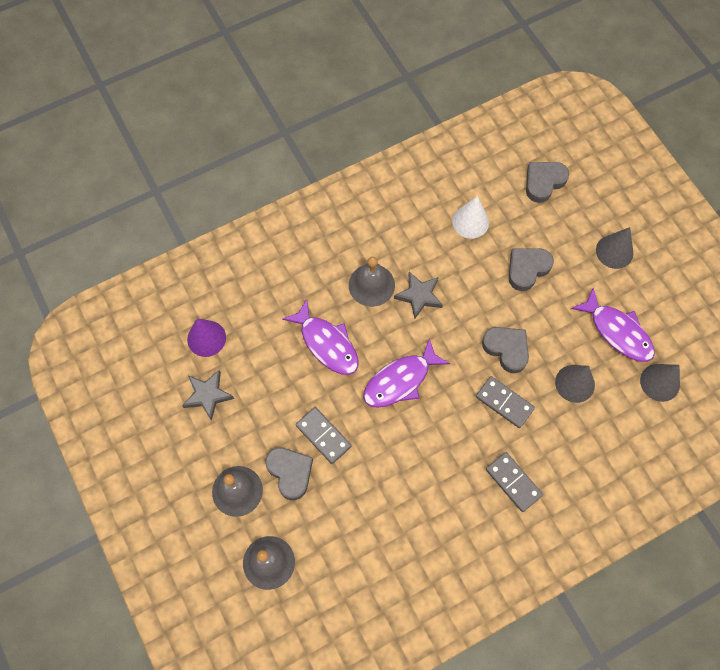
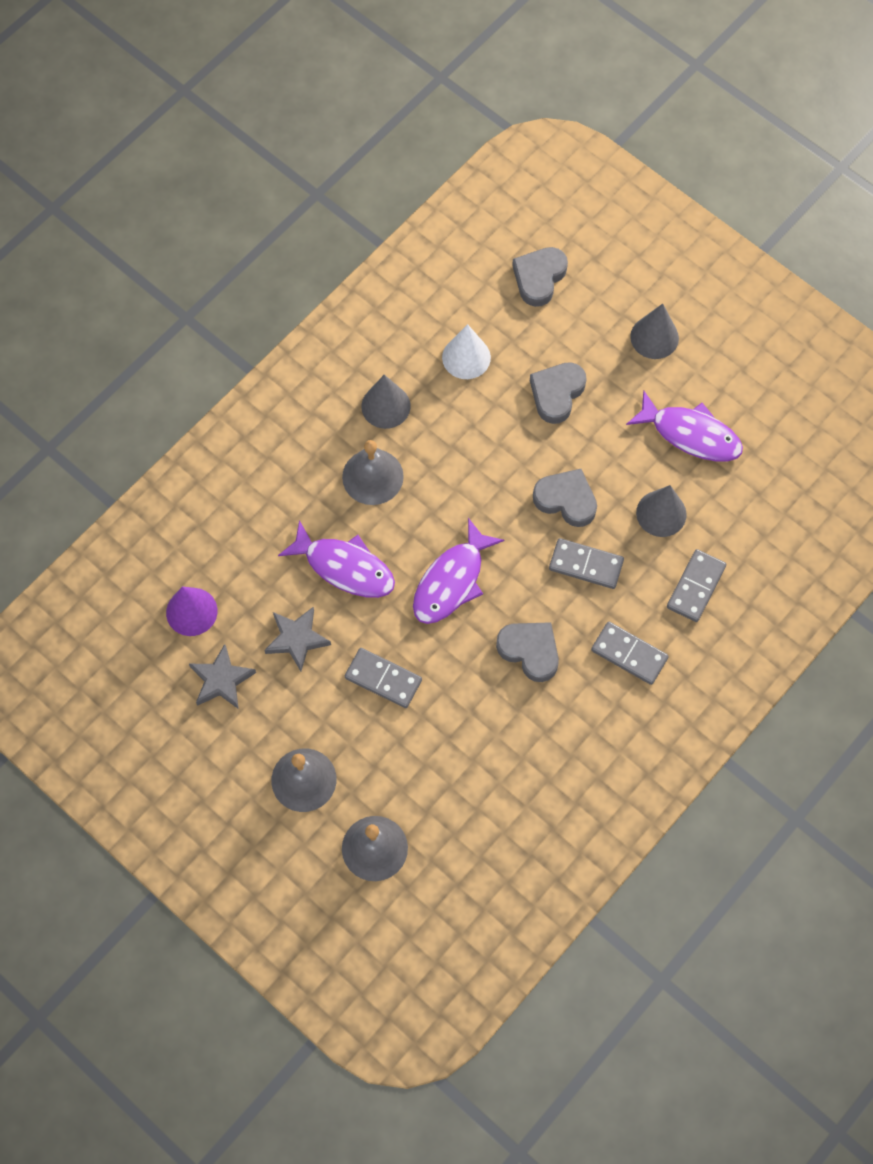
camera: 20 degrees left, 0 degrees up
grey heart [265,448,313,500] -> grey heart moved to [496,622,559,682]
grey star [394,272,443,319] -> grey star moved to [264,607,331,671]
grey cone [640,364,680,402] -> grey cone moved to [361,375,411,429]
none -> grey domino [667,549,726,622]

